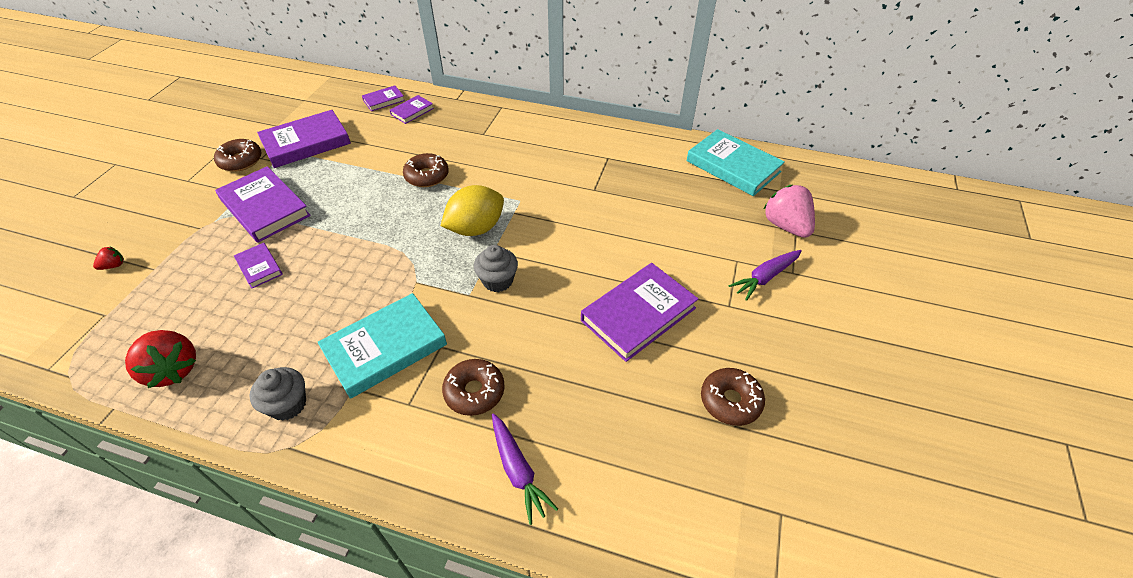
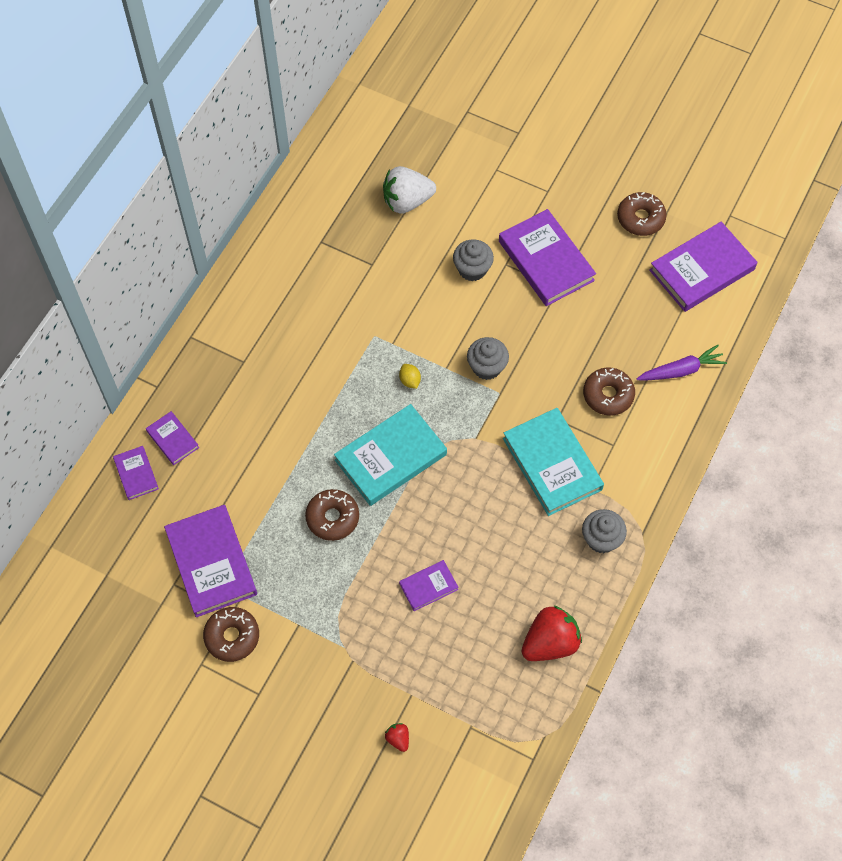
camera: 80 degrees left, 15 degrees up
purple book [215,166,311,243] -> purple book moved to [649,222,757,312]
brown donut [403,153,449,187] -> brown donut moved to [305,489,359,541]
yellow lemon [441,185,504,236] -> yellow lemon [399,364,421,389], size x0.41
turquoise book [687,129,785,196] -> turquoise book moved to [334,404,447,506]
purple carrot [729,250,802,301] -> none
pink strawberry [764,185,815,238] -> none
none -> white strawberry [383,166,436,214]
none -> grey cupcake [453,239,494,281]

